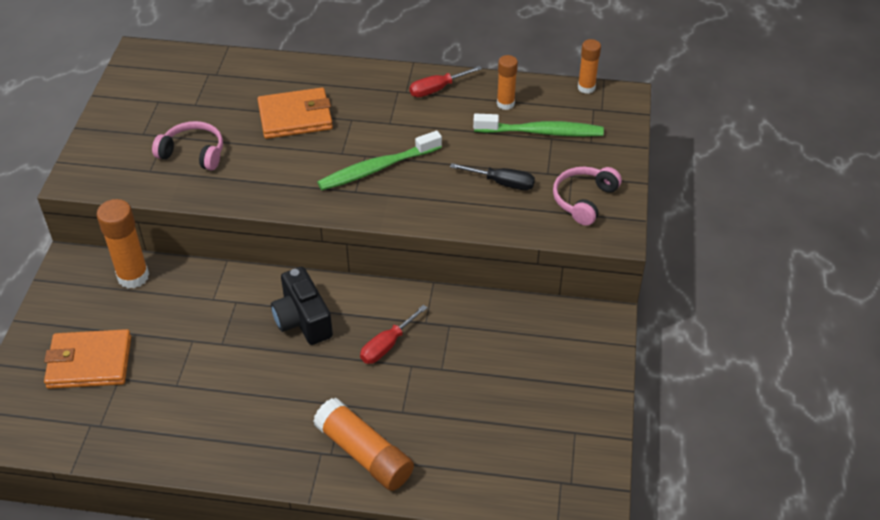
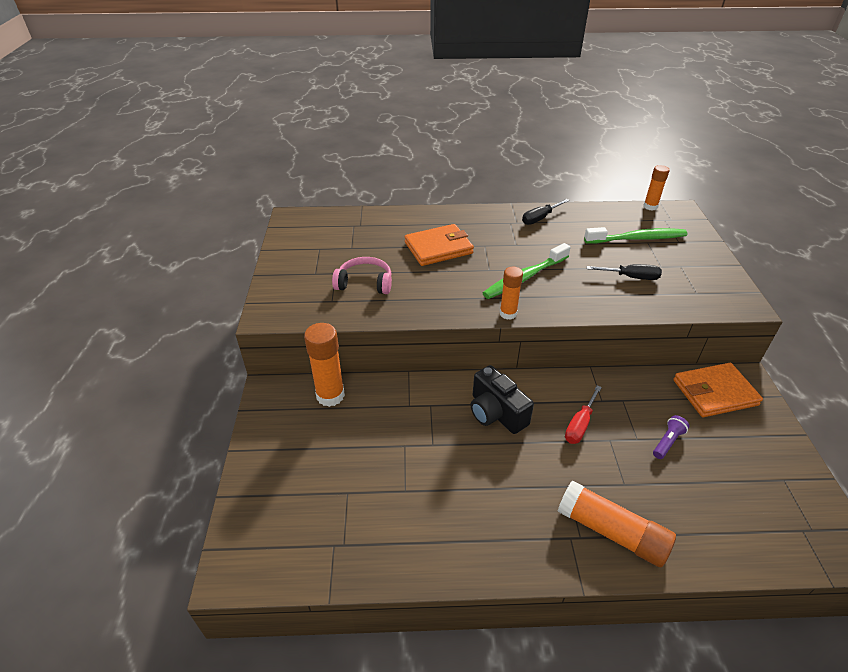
camera: 10 degrees left, 5 degrees down
orange wallet [44,329,131,389] -> orange wallet moved to [673,363,763,417]
red screwdriver [409,66,482,97] -> black screwdriver [522,199,569,225]
orange glue stick [497,55,518,110] -> orange glue stick moved to [500,267,523,320]
pink headphones [553,167,622,226] -> none
none -> purple flashlight [653,415,689,459]

